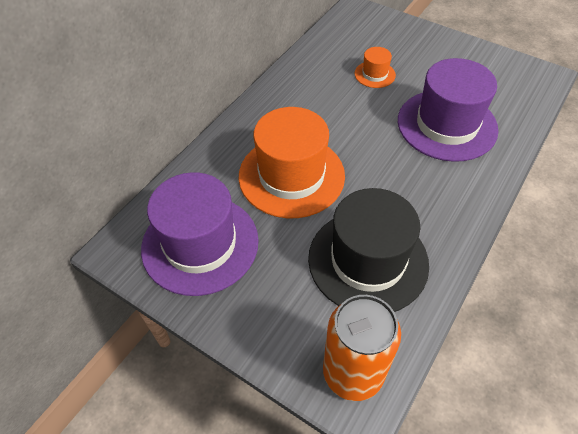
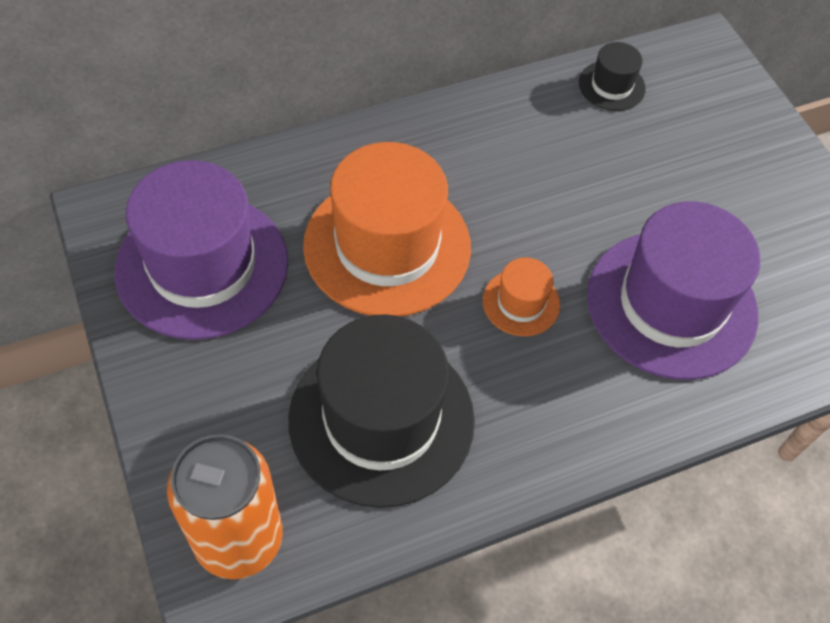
camera: 30 degrees right, 5 degrees up
orange hat [355,47,396,88] -> orange hat moved to [483,257,560,336]
none -> black hat [579,42,646,111]

